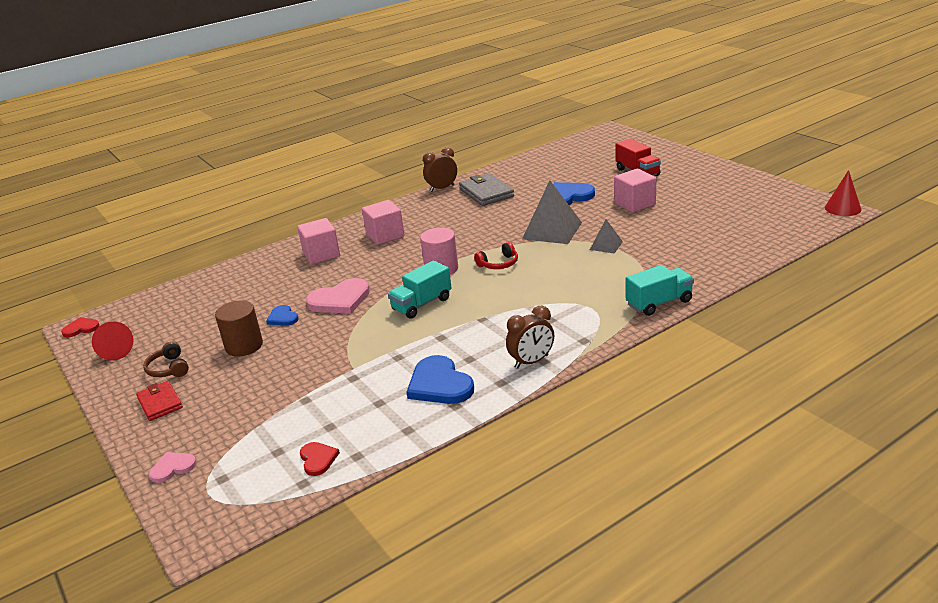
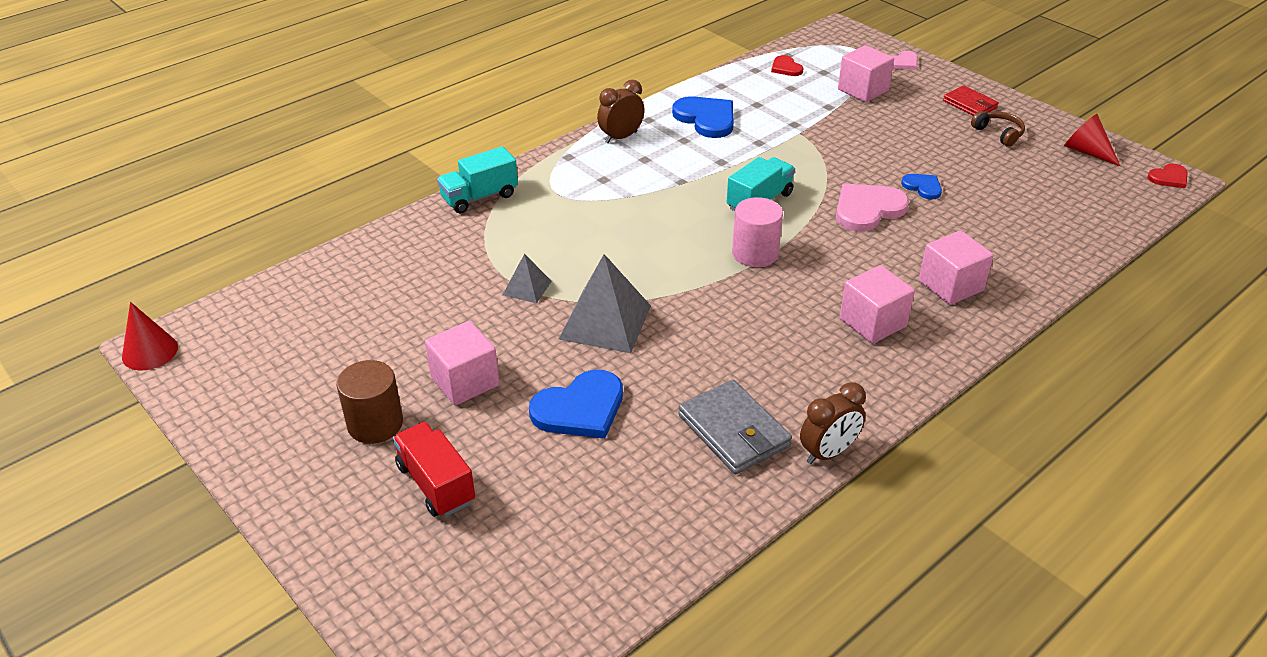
camera: 170 degrees right, 10 degrees up
brown cylinder [215,300,263,356] -> brown cylinder moved to [337,360,403,444]
red headphones [474,242,518,269] -> none
none -> pink cube [838,45,894,102]

